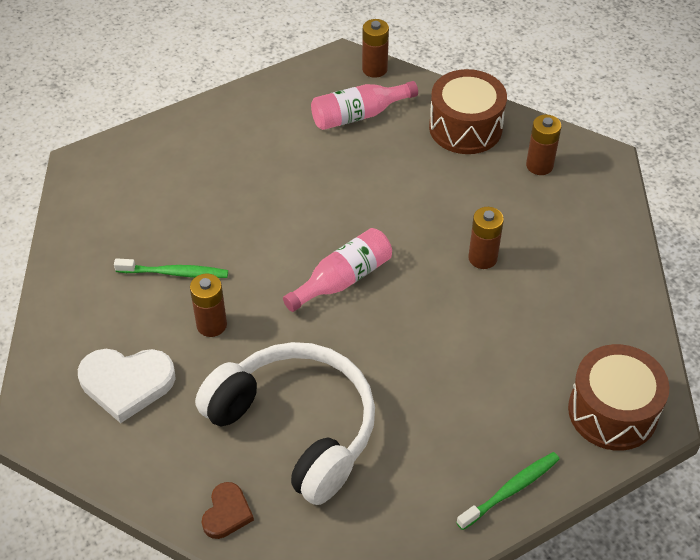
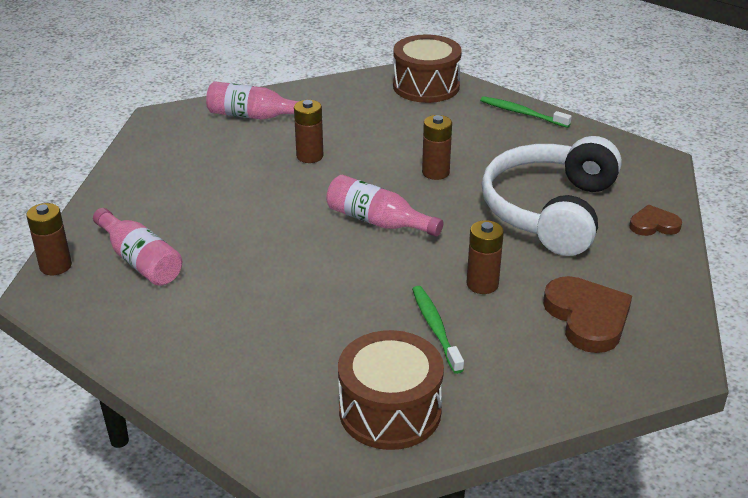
camera: 110 degrees left, 15 degrees down
white heart [78,349,176,423] -> brown heart [543,276,632,353]
brown drum [429,69,507,154] -> brown drum moved to [338,330,444,450]
brown battery [526,115,561,175] -> brown battery moved to [422,115,452,180]
none -> pink bottle [206,81,299,120]

